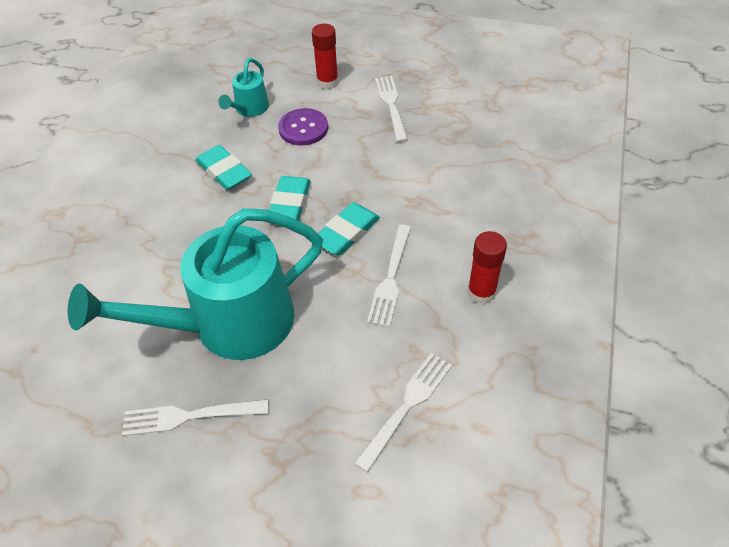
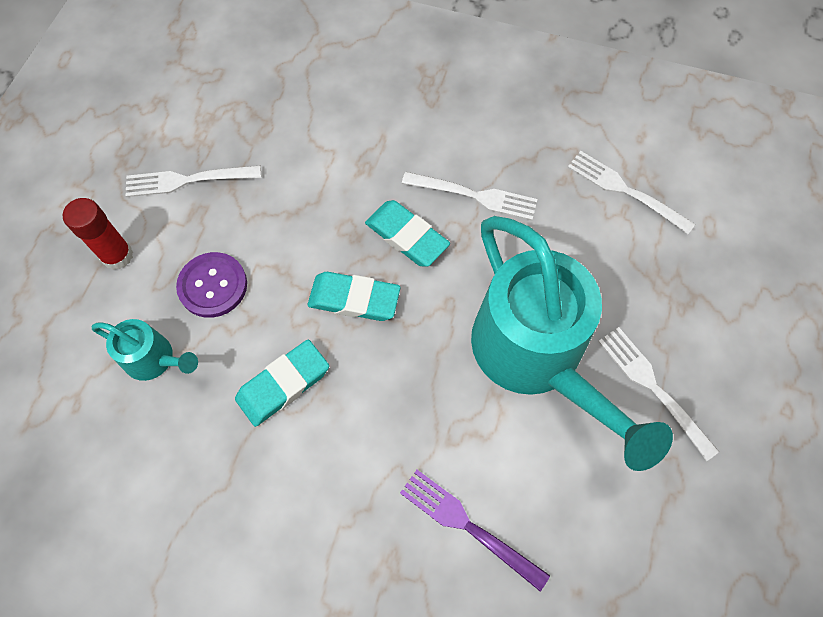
camera: 90 degrees left, 15 degrees up
white fork [122,399,269,436] -> white fork turned 150 degrees clockwise [598,327,719,461]
red glue stick [467,231,507,304] -> none
none -> purple fork [400,470,550,591]

